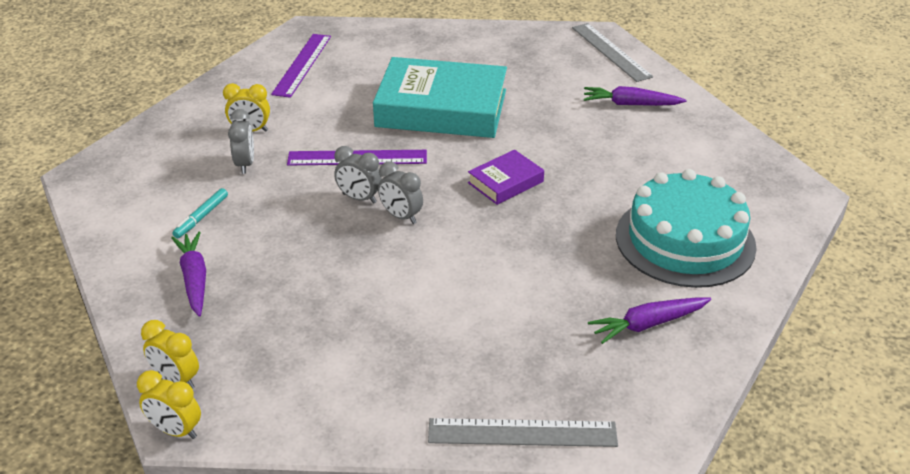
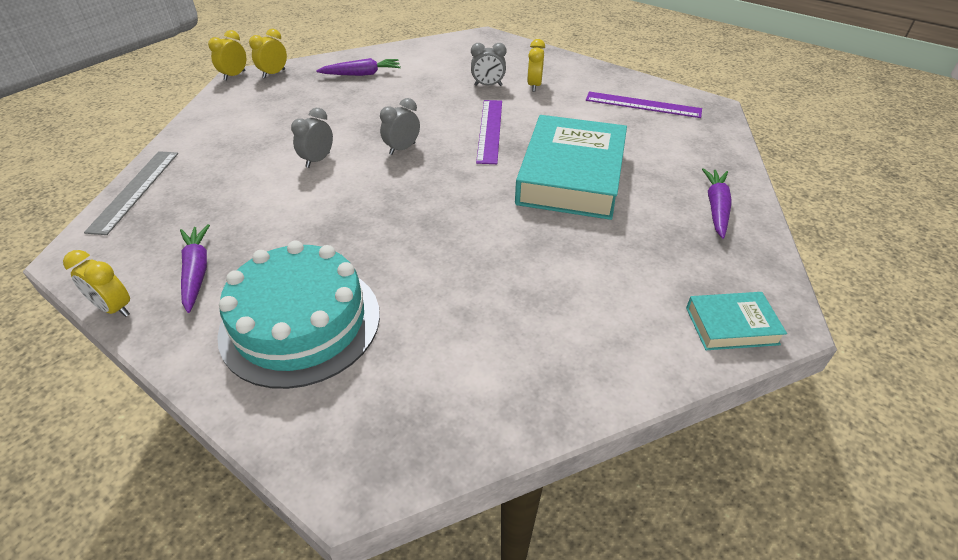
camera: 95 degrees right, 5 degrees up
turquoise marker [172,188,228,238] -> none
grey clock [334,146,382,203] -> grey clock moved to [291,108,333,168]
purple book [468,150,544,205] -> none
grey ruler [572,23,653,82] -> turquoise book [686,292,787,350]
purple carrot [584,86,687,106] -> purple carrot moved to [702,168,732,239]
none -> yellow clock [63,250,130,317]

